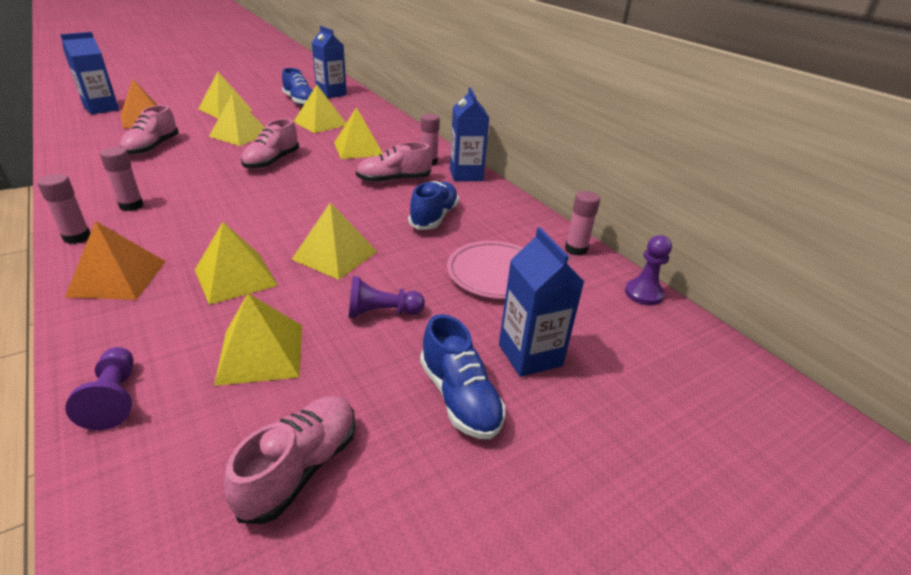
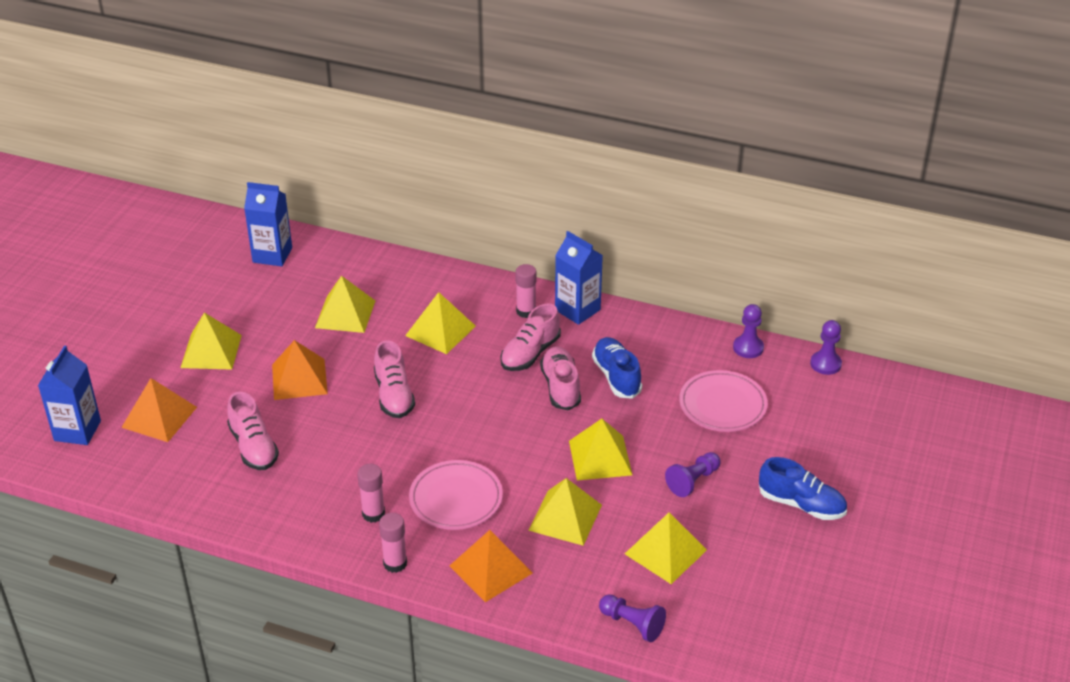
camera: 35 degrees left, 5 degrees up
yellow pyramid [209,93,265,146] -> orange pyramid [272,340,328,400]
pink shoe [224,396,356,524] -> pink shoe moved to [540,346,581,411]
blue shoe [282,68,313,106] -> none
blue carton [499,227,585,377] -> none
pink glue stick [565,191,600,256] -> purple pawn [733,304,764,358]
none -> pink plate [409,460,503,530]

